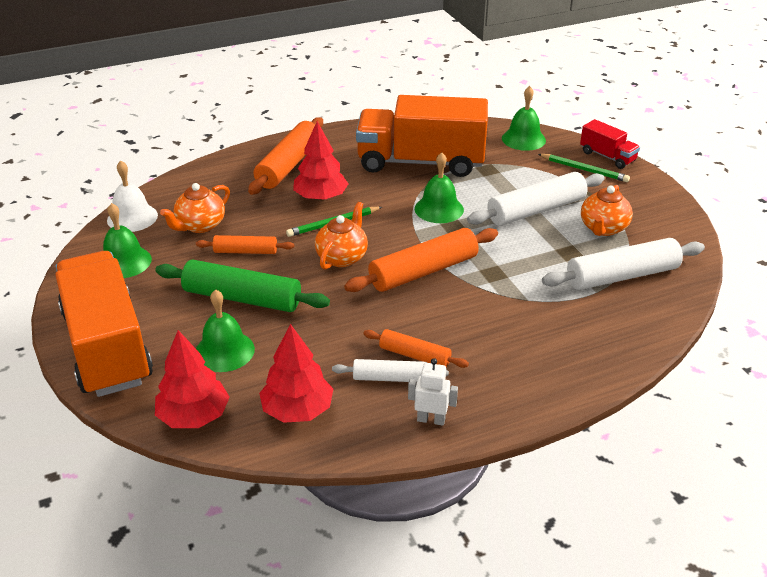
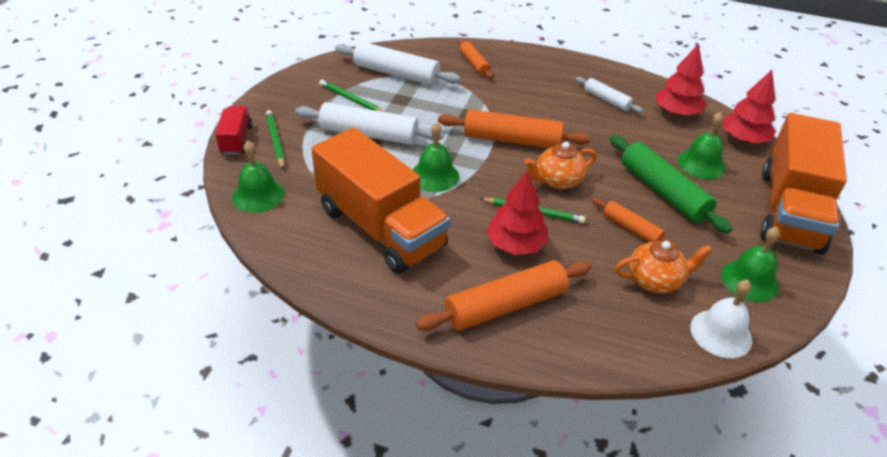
camera: 140 degrees left, 5 degrees up
orange rolling pin [363,329,469,368] -> orange rolling pin moved to [458,39,492,79]
white robot [408,358,458,426] -> none
orange teapot [581,185,633,236] -> green pencil [319,79,385,112]

